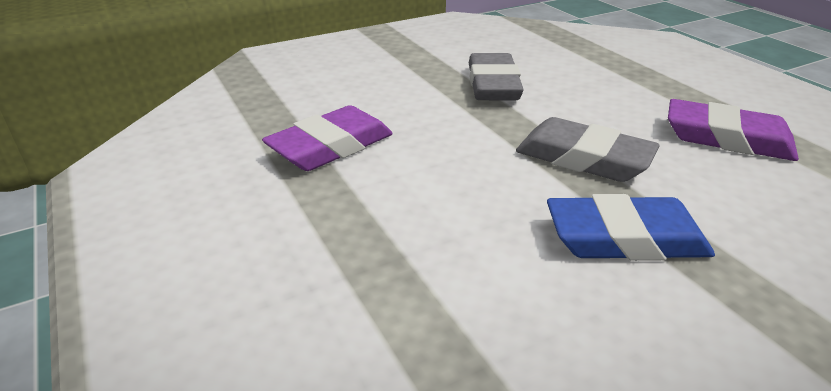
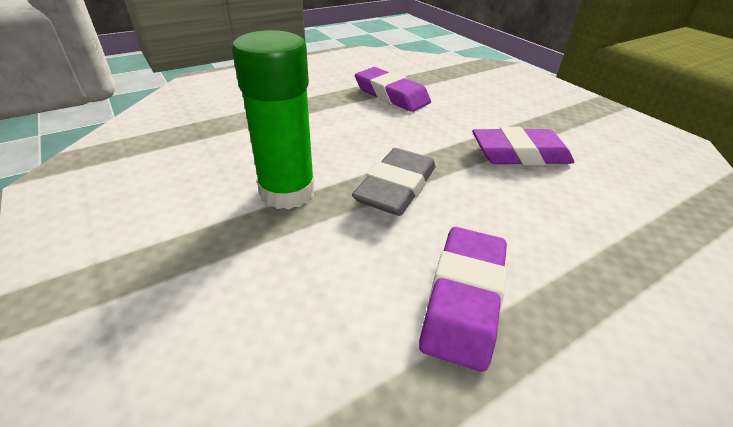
camera: 85 degrees right, 5 degrees up
grey eraser [469,53,524,100] -> purple eraser [472,127,574,165]
blue eraser [547,194,715,261] -> green glue stick [232,30,315,209]

